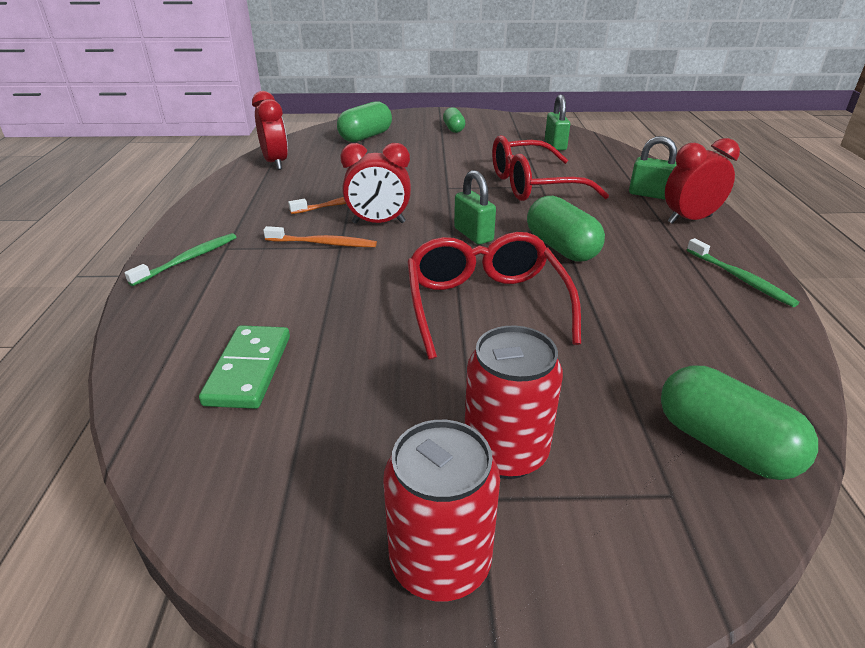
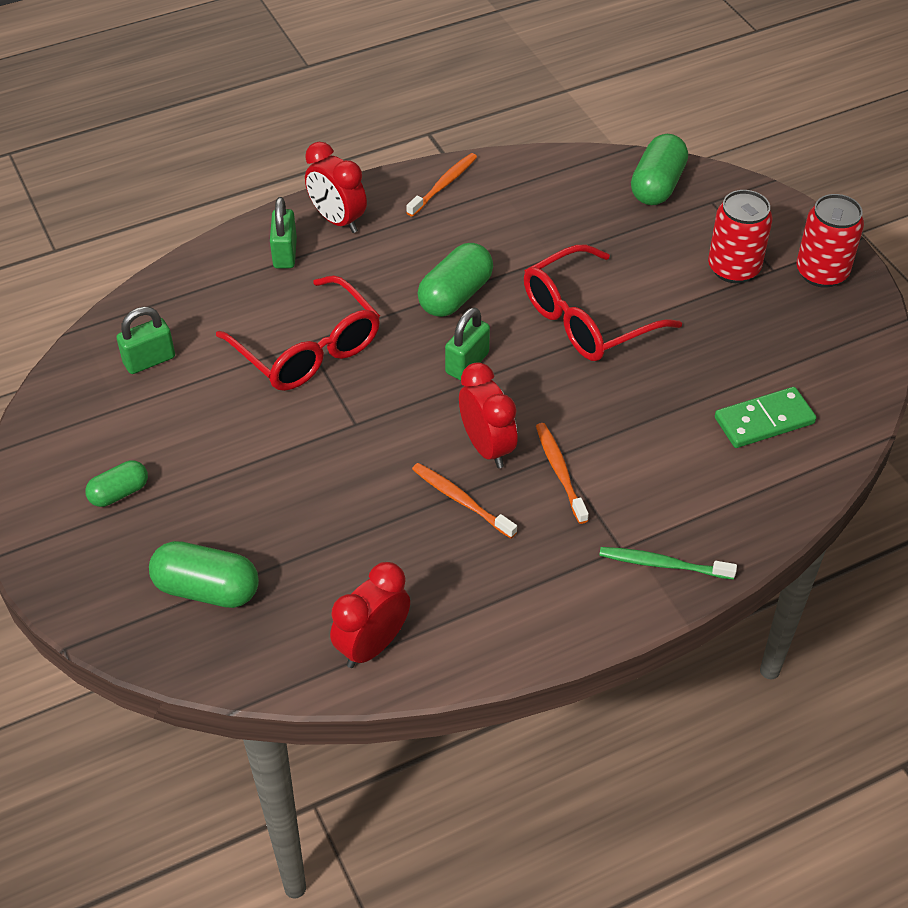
camera: 115 degrees left, 15 degrees up
green toothbrush [687,238,799,307] -> orange toothbrush [406,153,477,217]

